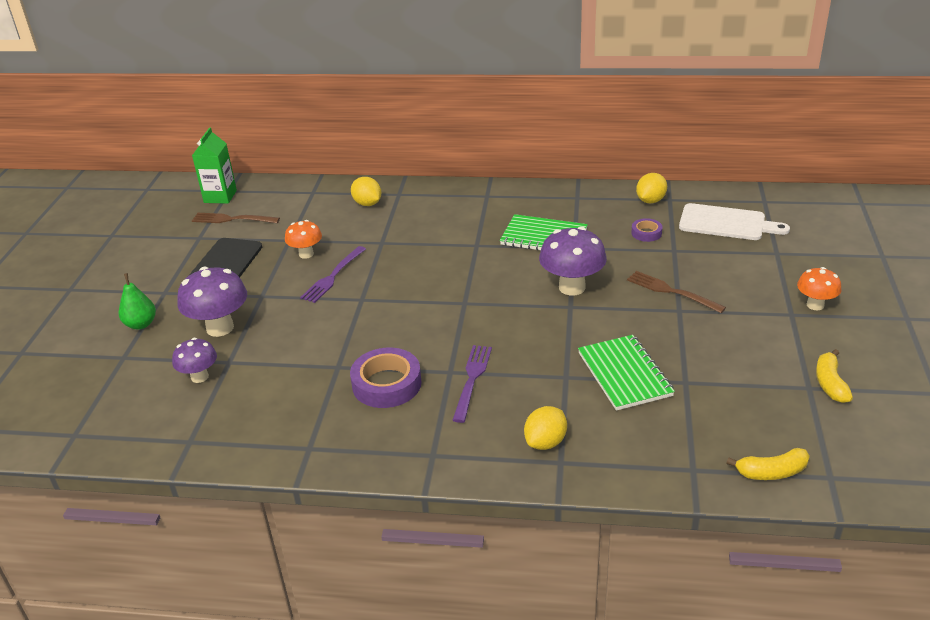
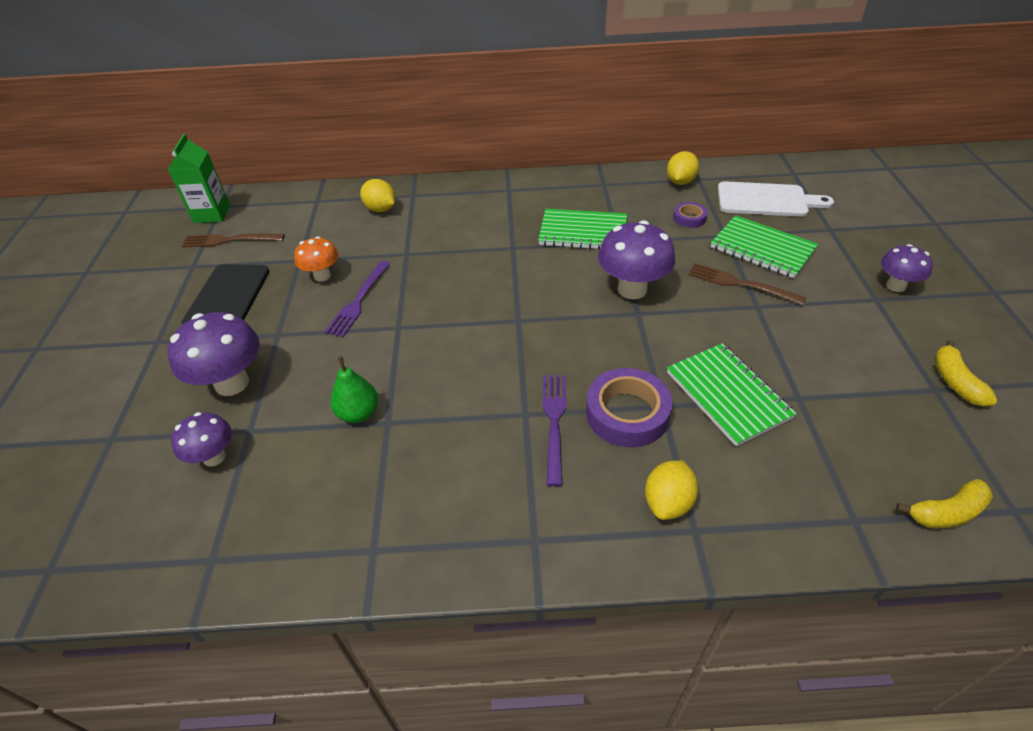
camera: 10 degrees left, 10 degrees up
green pear [119,273,156,330] -> green pear moved to [331,356,378,423]
purple tape [350,348,422,408] -> purple tape moved to [586,368,673,447]
orange mushroom [797,267,841,310] -> purple mushroom [881,244,933,292]
none -> green notebook [711,215,818,278]

